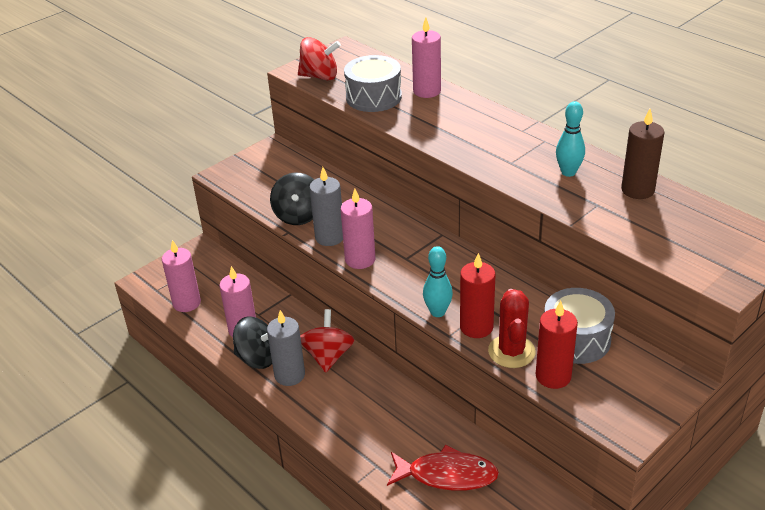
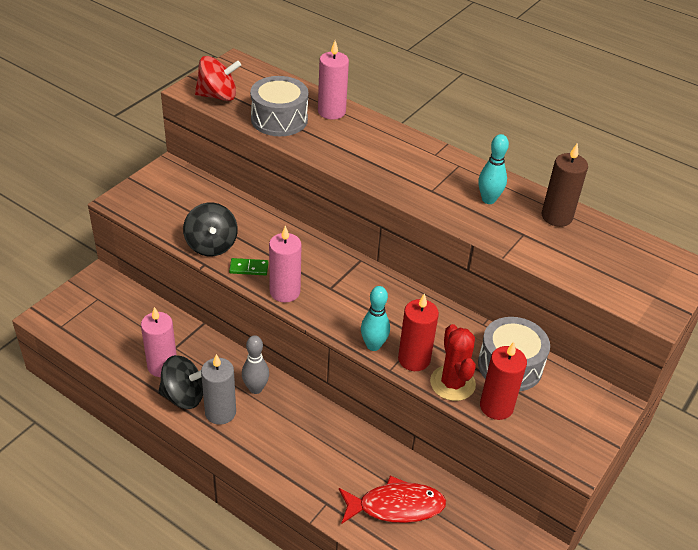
camera: 15 degrees left, 5 degrees up
pink candle [162,240,201,312] -> none
red spinning top [300,309,354,373] -> grey bowling pin [242,335,269,394]
grey candle [309,167,343,246] -> green domino [229,258,269,275]

